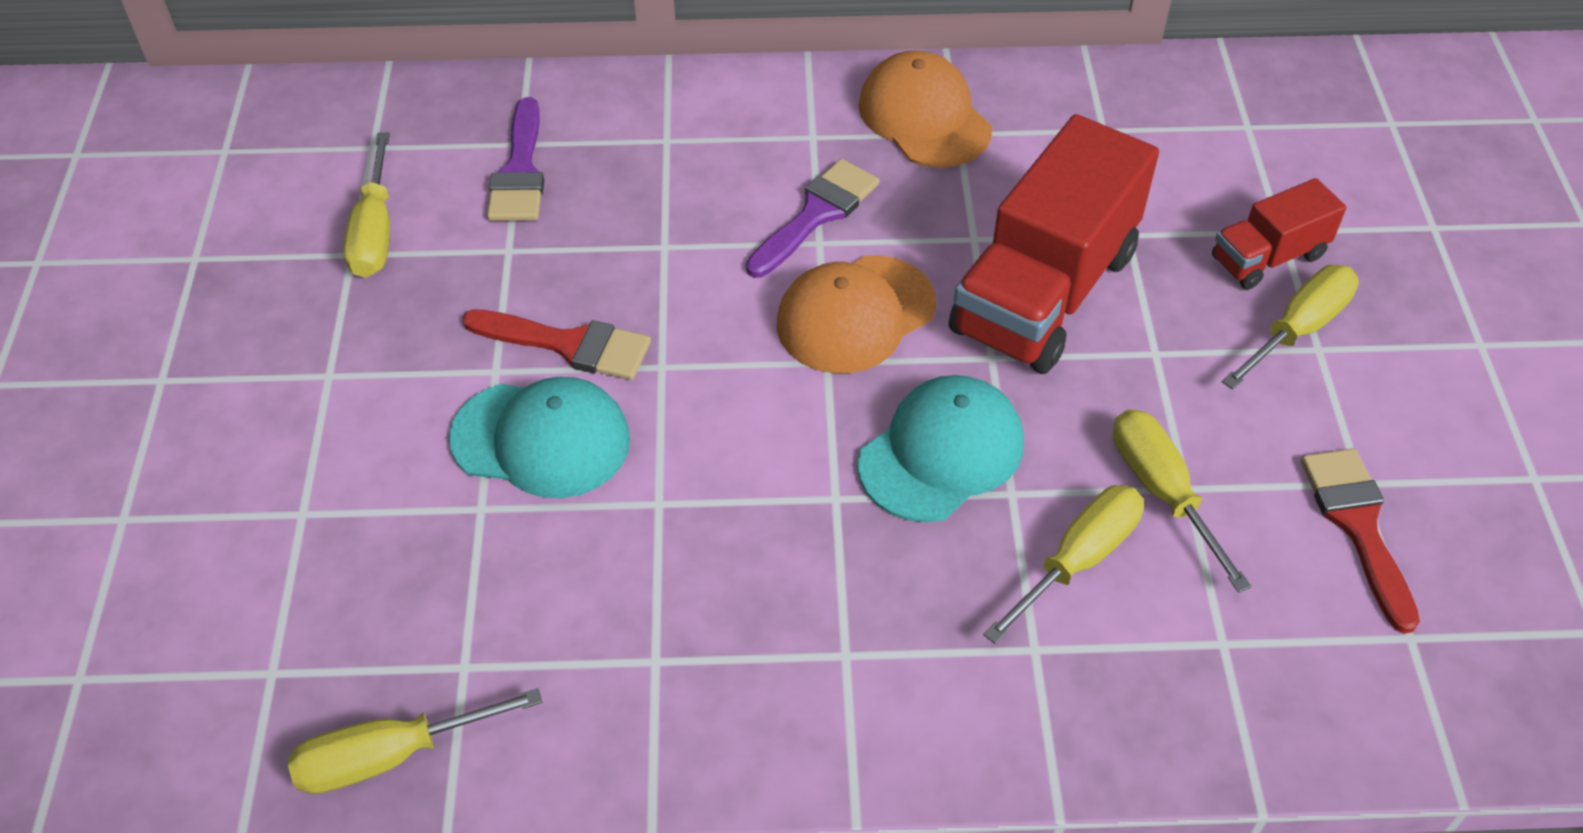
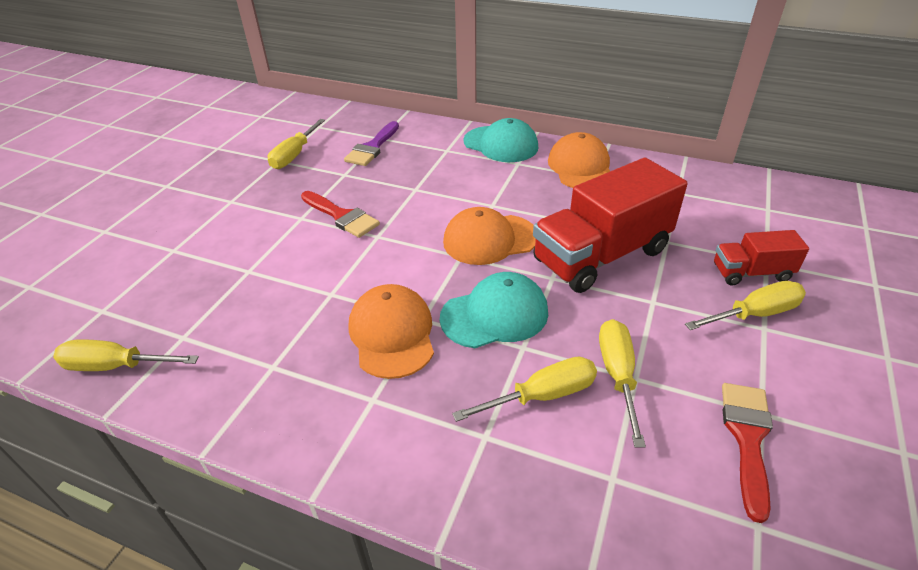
camera: 25 degrees right, 10 degrees down
turquoise cap [449,377,630,498] -> turquoise cap moved to [463,118,538,162]
purple brush [746,159,880,278] -> none
none -> orange cap [349,284,434,379]

